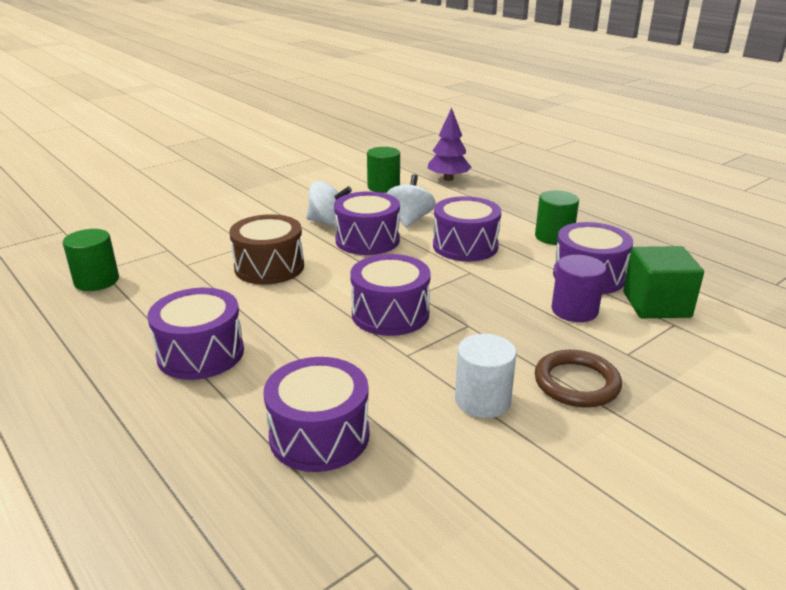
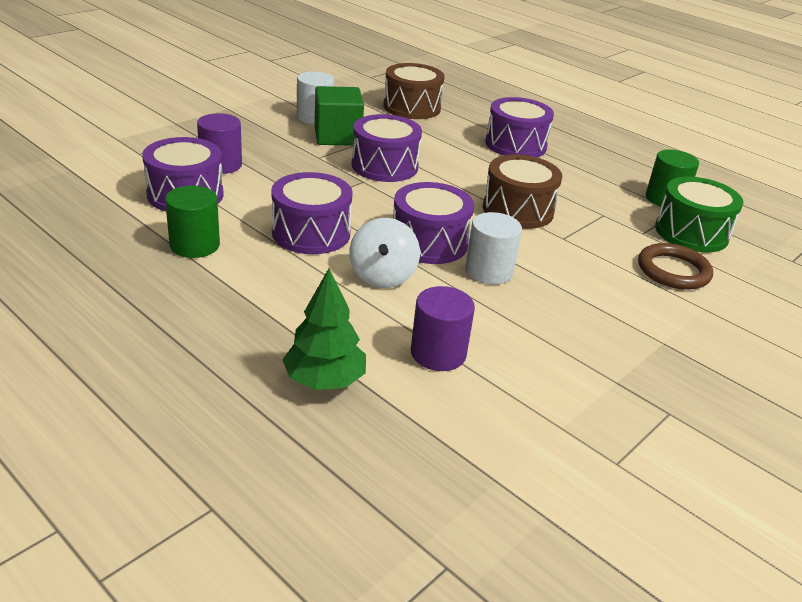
camera: 170 degrees right, 5 degrees up
purple drum [264,357,369,472] -> brown drum [383,63,445,119]
white spinning top [306,181,352,226] -> white cylinder [465,212,522,284]
green cylinder [367,147,400,193] -> purple cylinder [411,286,475,371]
purple tree [428,108,472,181] -> green tree [282,269,366,390]
brown ring [535,350,622,408] -> brown ring moved to [638,243,713,290]
green cube [623,246,704,318] -> green cube moved to [315,86,364,145]
none -> green drum [655,177,744,252]

